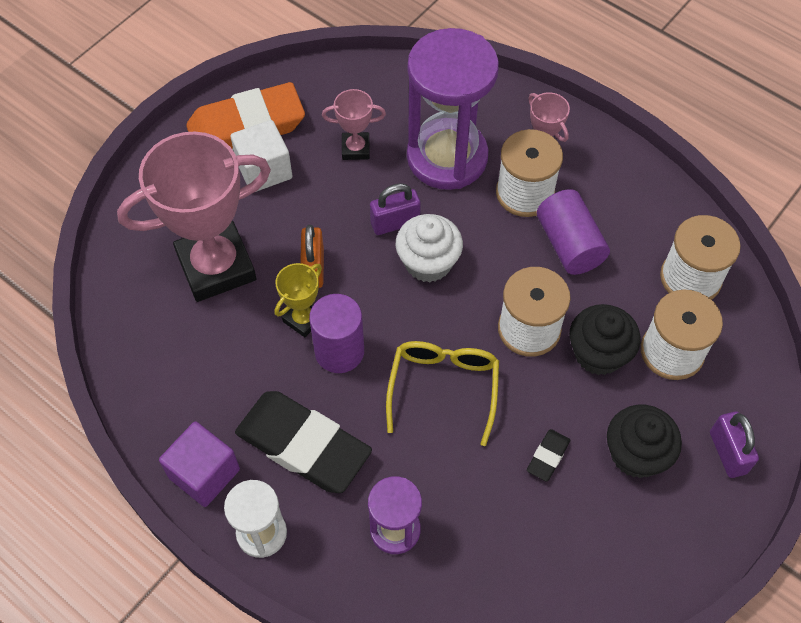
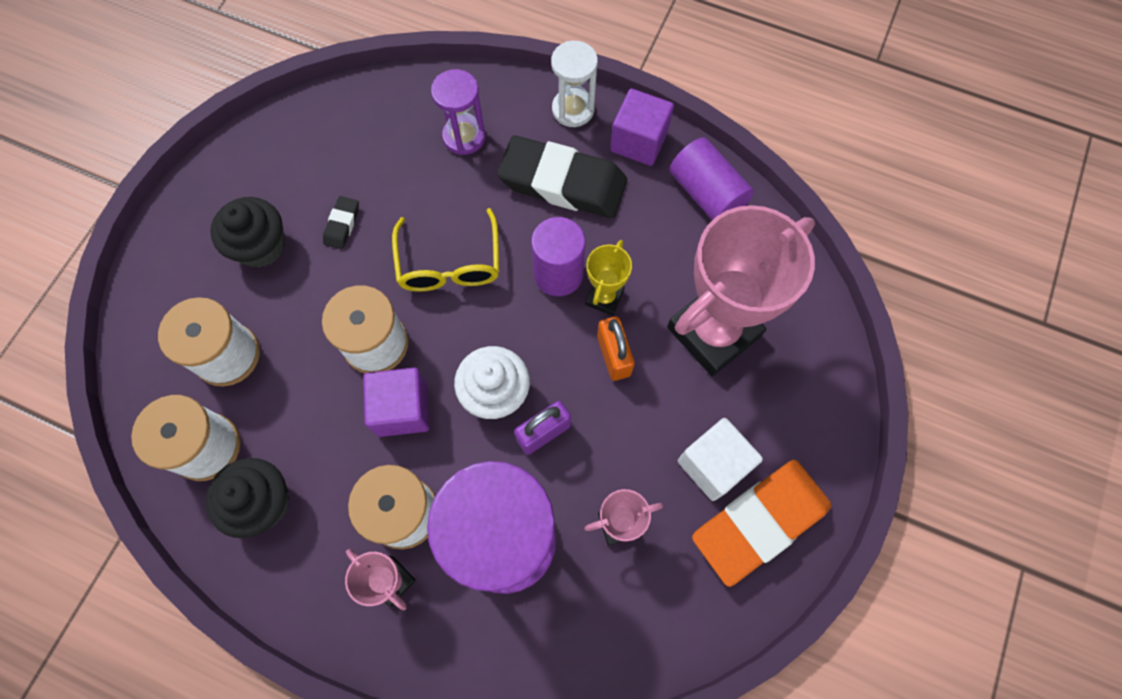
camera: 165 degrees right, 10 degrees up
purple cylinder [537,189,610,275] -> purple cylinder moved to [670,138,754,220]
black cupcake [570,304,641,375] -> black cupcake moved to [206,458,289,538]
purple padlock [710,412,759,478] -> none
none -> purple cube [363,368,430,437]

